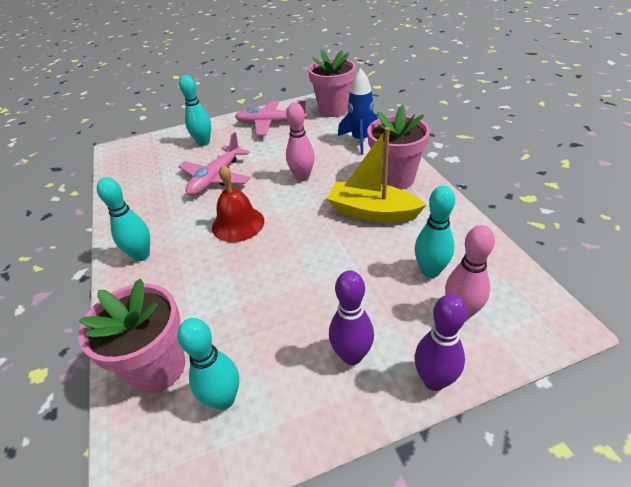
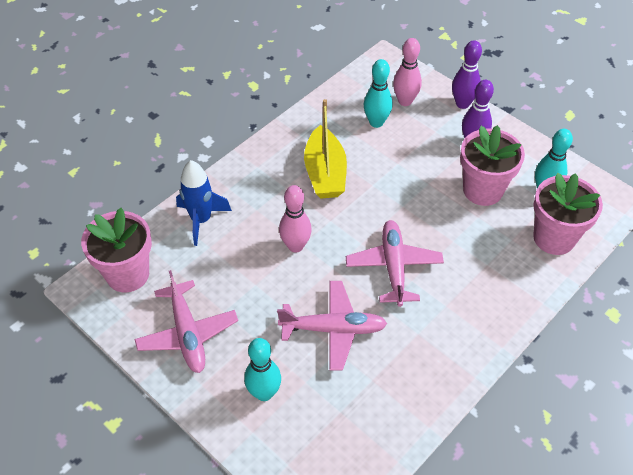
camera: 120 degrees left, 10 degrees up
turquoise bowling pin [97,177,150,261] -> none
red bell [212,165,264,242] -> pink plane [346,220,444,307]
pink flower pot [367,105,430,190] -> pink flower pot moved to [460,125,525,206]

